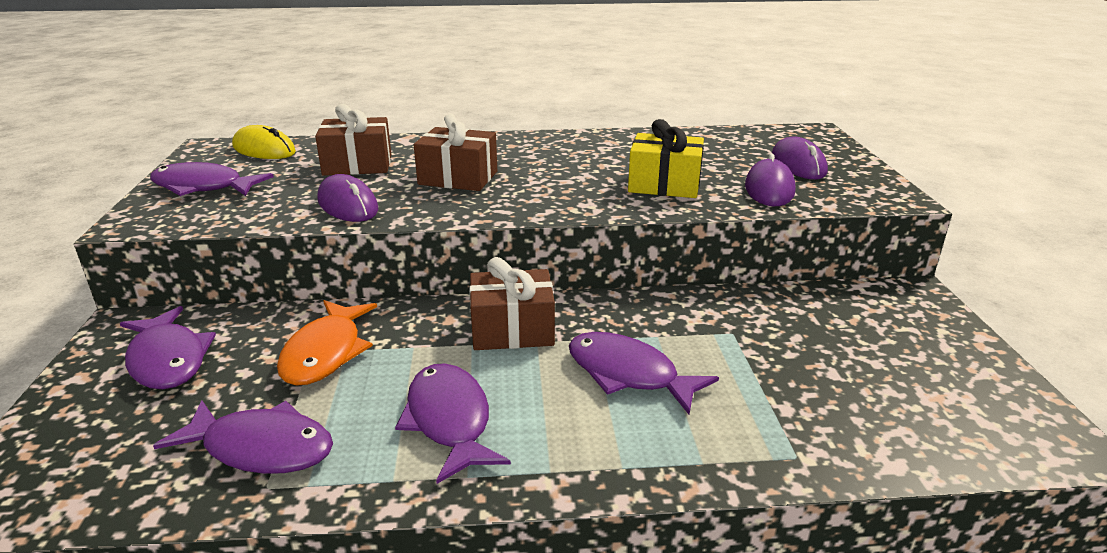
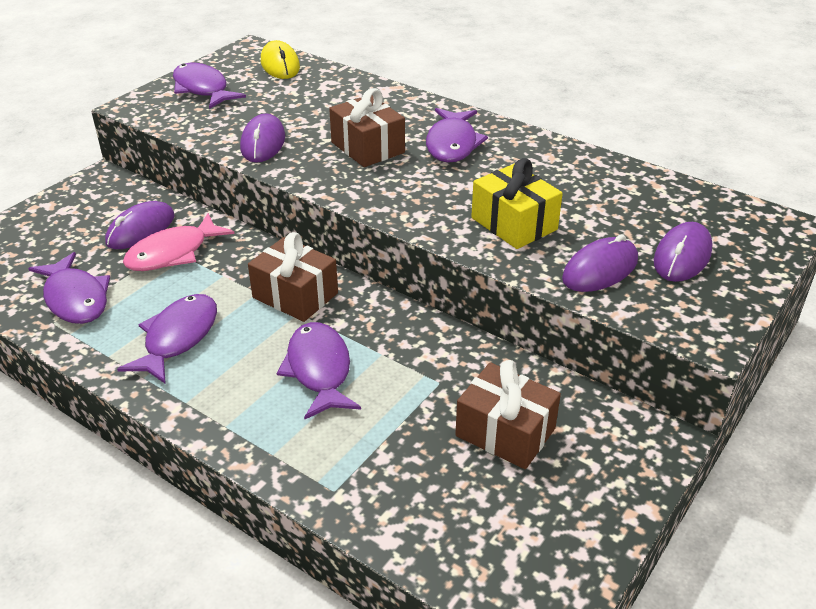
camera: 40 degrees right, 10 degrees up
purple fish [120,306,216,389] -> purple fish moved to [426,108,488,162]
orange fish [277,300,377,386] -> pink fish [123,213,234,271]
brown gift [315,104,391,176] -> brown gift moved to [455,360,561,469]
none -> purple mouse [105,201,175,249]

